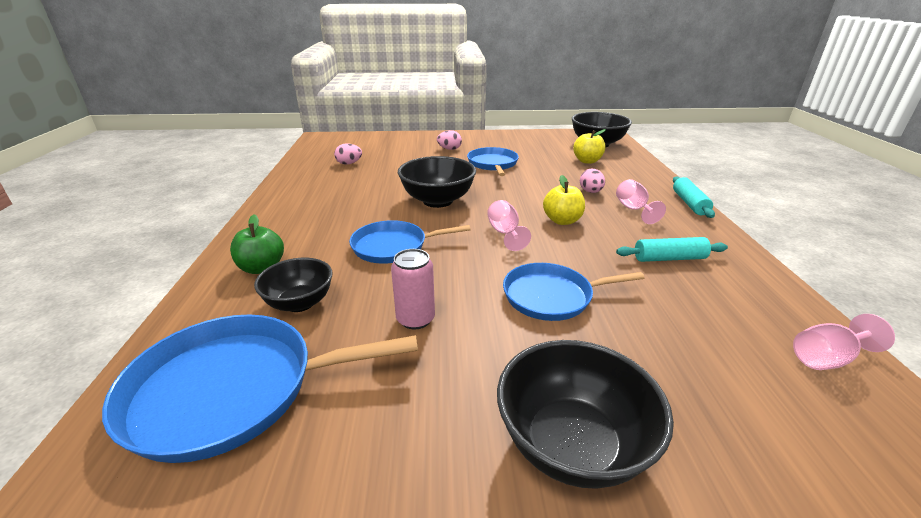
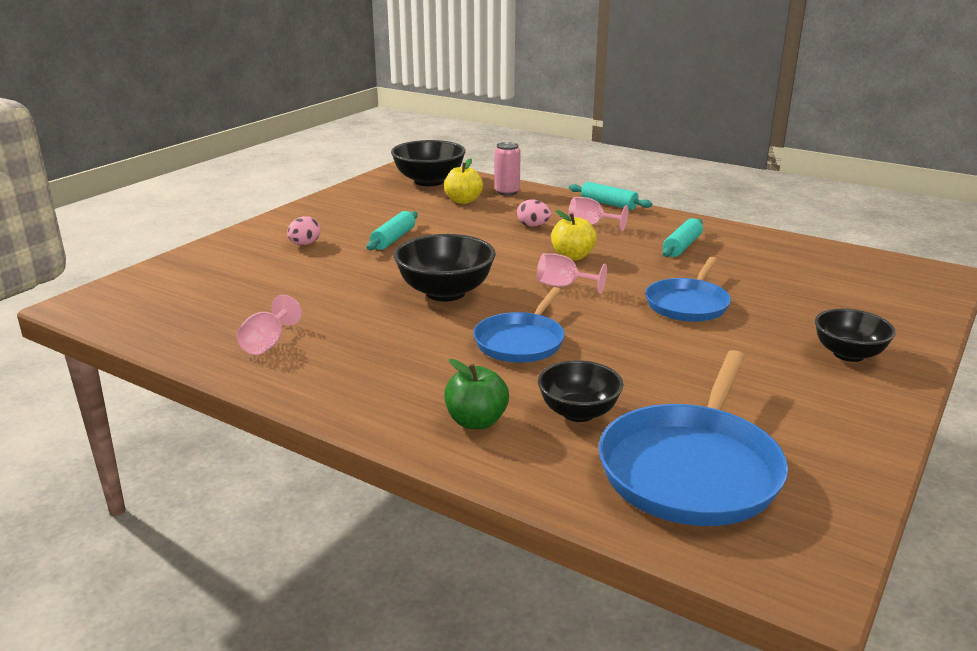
camera: 55 degrees left, 5 degrees down
pink egg [334,143,362,165] -> none
pink can [391,249,435,330] -> pink can moved to [494,142,521,195]
blue pan [467,147,519,176] -> turquoise rolling pin [366,211,418,250]
black bowl [497,340,674,489] -> black bowl [815,309,896,362], size x0.66
pink goblet [793,314,895,370] -> pink goblet moved to [236,295,302,355]

